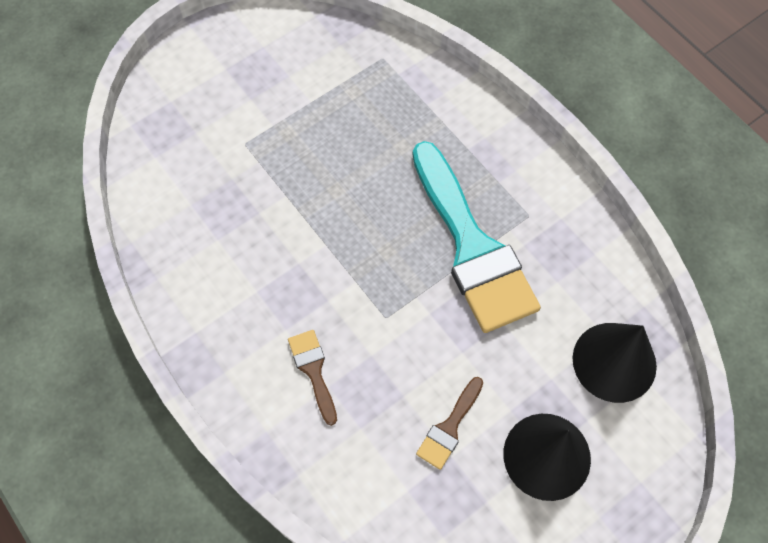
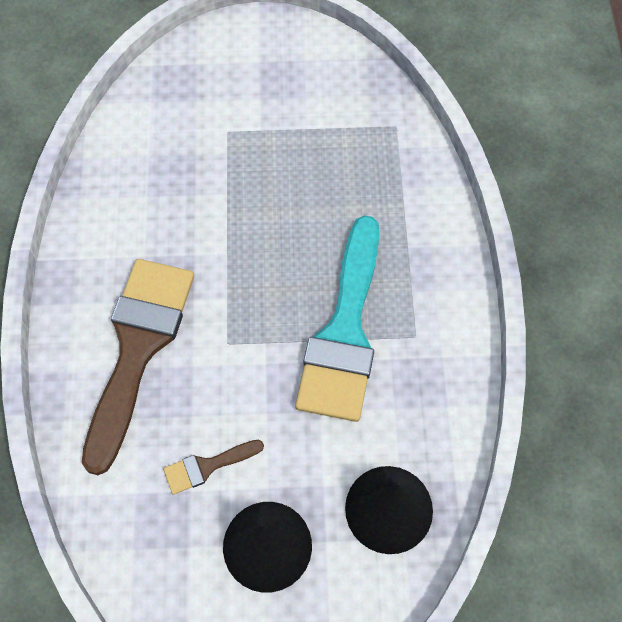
camera: 35 degrees right, 0 degrees up
brown brush [288,330,337,426] -> brown brush [82,259,194,475], size x2.32

